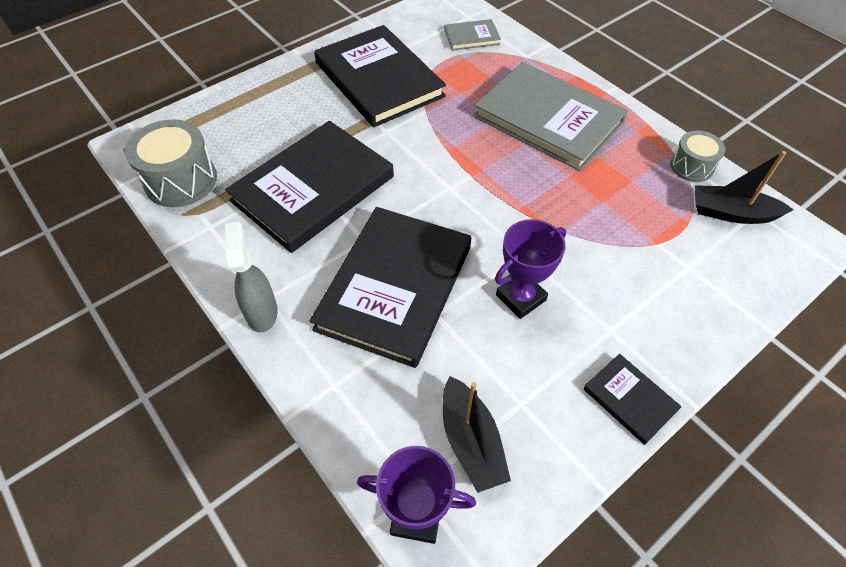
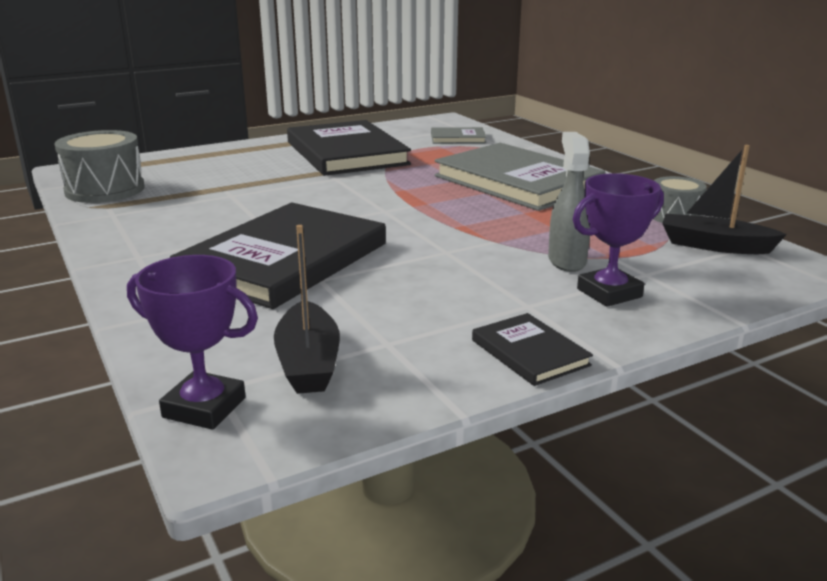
camera: 10 degrees right, 30 degrees down
black book [225,121,394,253] -> none
grey spray bottle [225,222,278,332] -> grey spray bottle moved to [548,132,590,272]
purple trophy [495,219,566,319] -> purple trophy moved to [573,173,664,307]

